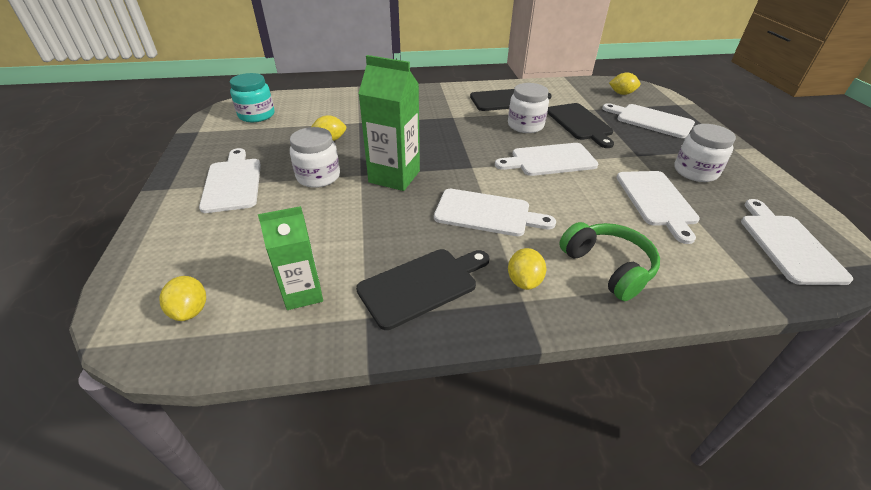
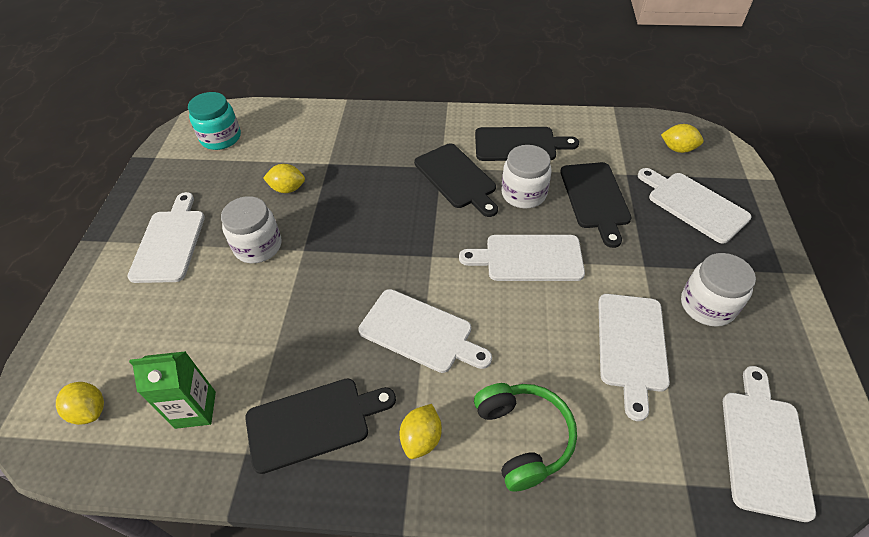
camera: 15 degrees right, 10 degrees up
yellow lemon [159,276,206,321] -> yellow lemon turned 45 degrees counterclockwise [56,382,104,425]
green carton [358,55,420,191] -> none
none -> black cutting board [414,143,498,217]

